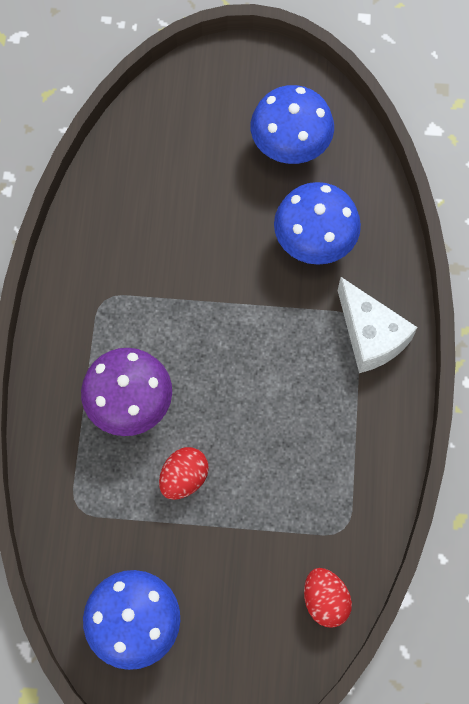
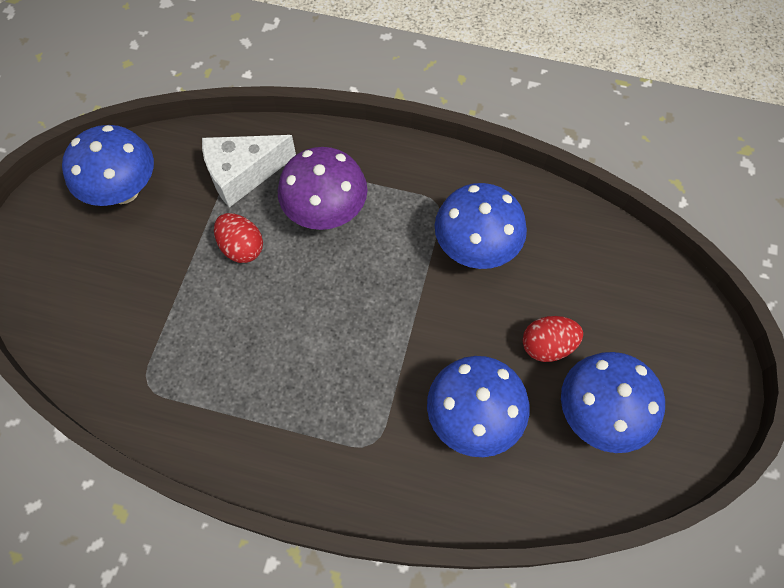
camera: 100 degrees right, 5 degrees down
red egg [304,568,352,628] -> red egg moved to [523,316,583,362]
white cheese [338,277,417,373] -> white cheese moved to [202,135,296,207]
none -> blue mushroom [435,183,527,269]

